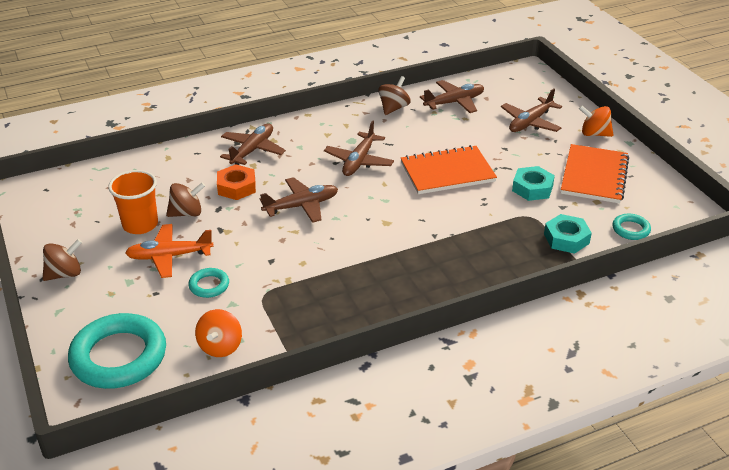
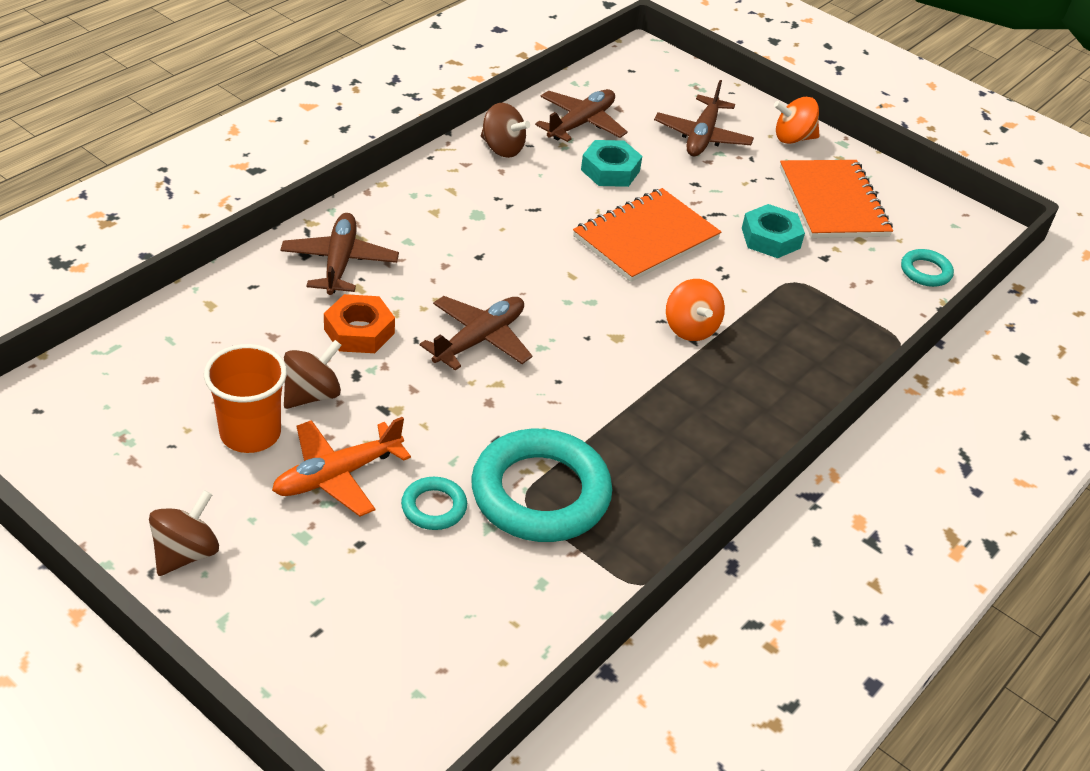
camera: 30 degrees left, 5 degrees up
turquoise ring [68,313,166,389] -> turquoise ring moved to [471,429,612,542]
orange spinning top [195,309,242,357] -> orange spinning top moved to [666,279,725,341]
brown plane [324,120,394,176] -> none
brown spinning top [378,76,411,115] -> brown spinning top turned 120 degrees clockwise [481,103,530,158]
turquoise nut [544,214,592,254] -> turquoise nut moved to [581,140,642,187]

